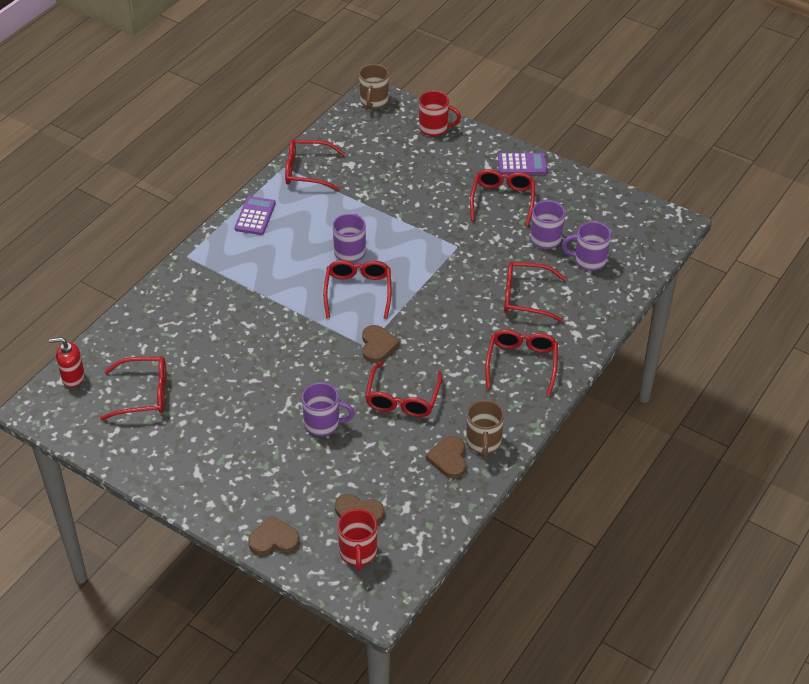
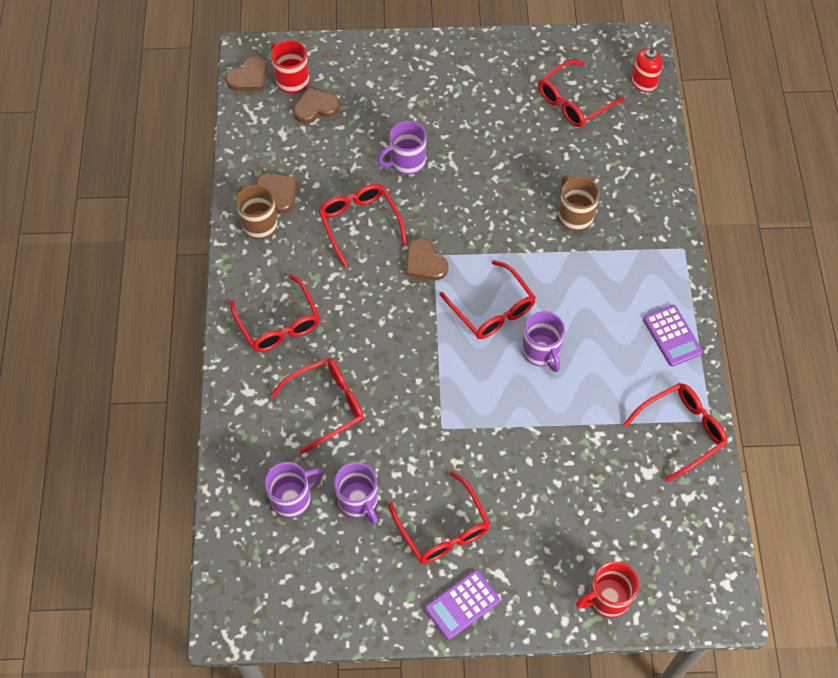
camera: 145 degrees right, 15 degrees up
brown heart [248,516,300,555] -> brown heart moved to [226,56,267,91]
brown mug [359,64,389,109] -> brown mug moved to [558,175,600,231]

